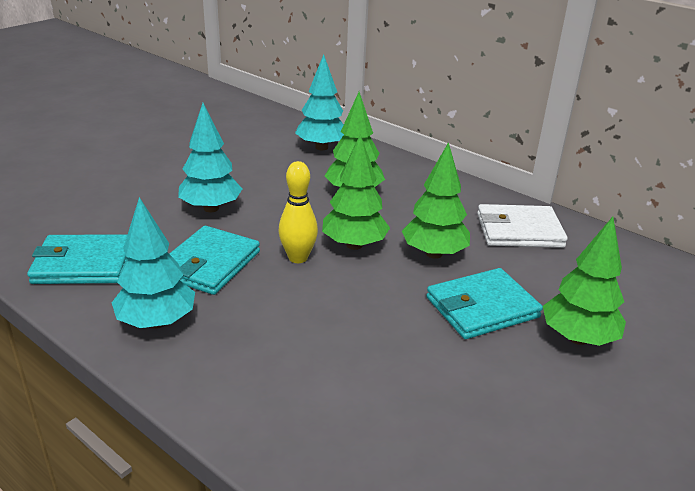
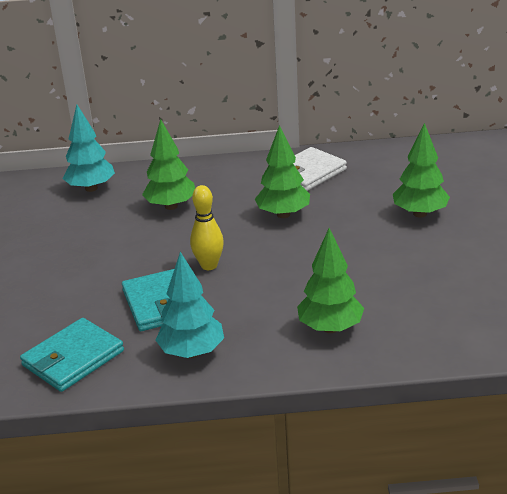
camera: 40 degrees left, 0 degrees up
turquoise tree [178,103,242,212] -> none
green tree [322,134,390,250] -> green tree moved to [297,228,364,333]
turquoise wallet [426,268,543,339] -> none

